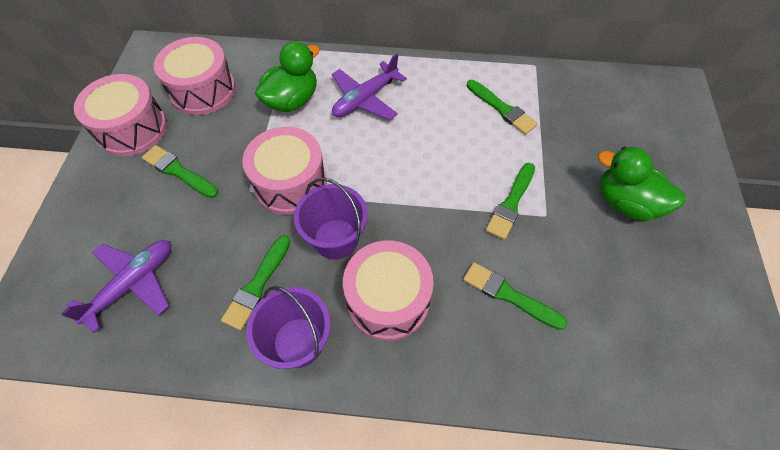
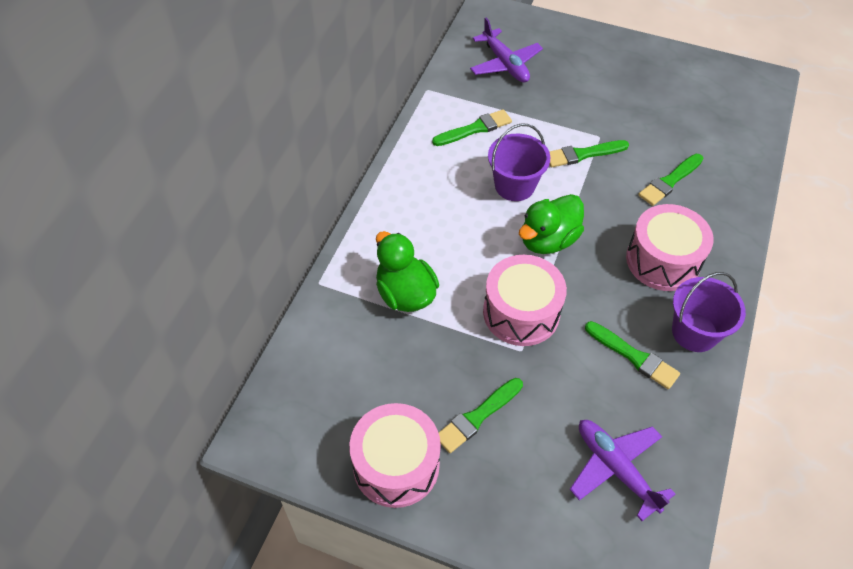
camera: 75 degrees left, 5 degrees down
pink drum [154,37,236,115] -> none
purple bucket [294,178,368,260] -> purple bucket moved to [488,124,550,201]
purple plane [332,54,407,120] -> purple plane moved to [470,18,543,82]
green brush [486,163,535,240] -> green brush turned 120 degrees clockwise [549,140,629,167]
green duck [598,147,686,221] -> green duck moved to [519,194,584,254]

